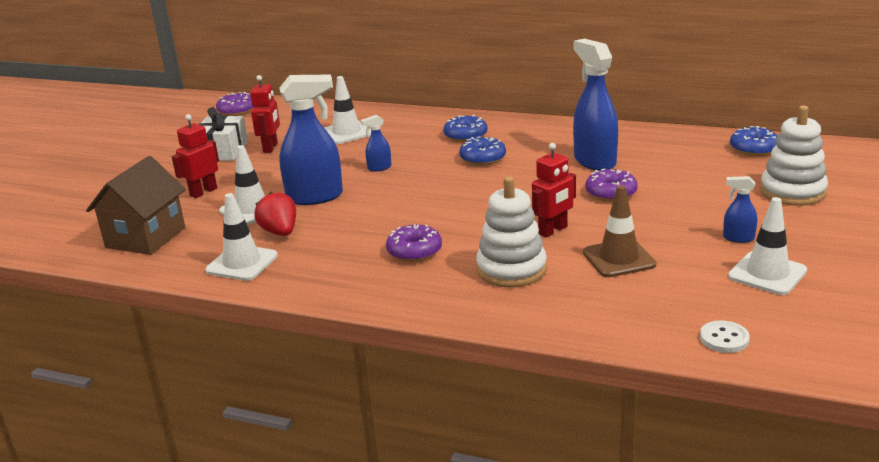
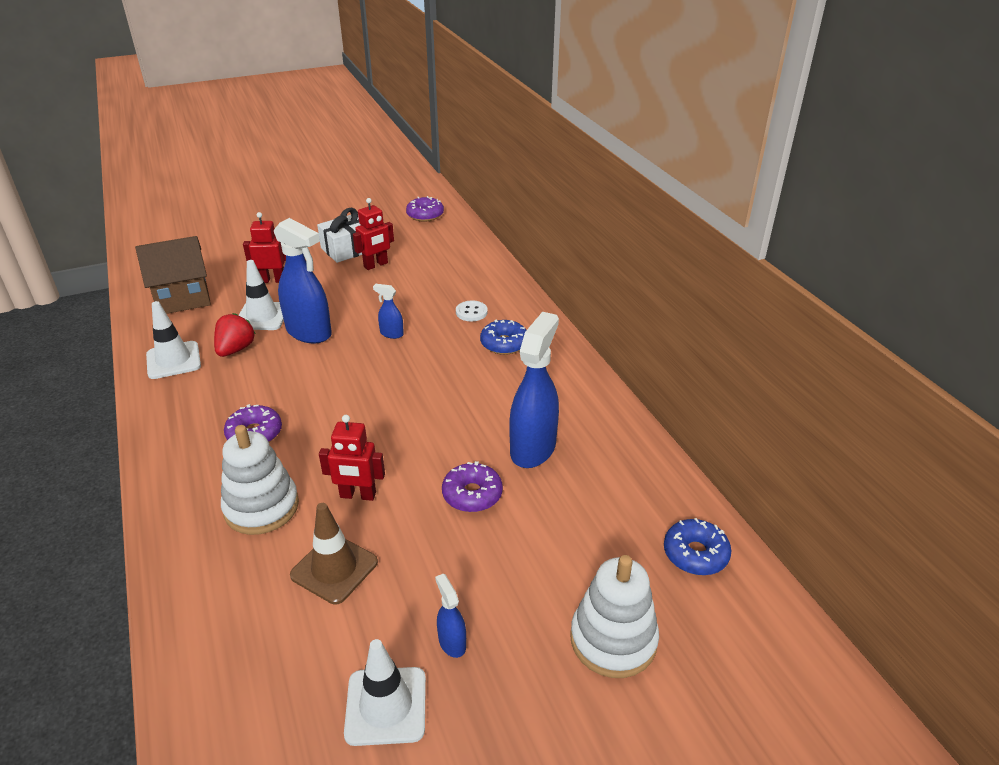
camera: 45 degrees right, 10 degrees up
white traffic cone [324,76,371,144] -> none
blue donut [459,136,506,166] -> none
white button [700,321,750,353] -> white button moved to [456,301,488,321]

